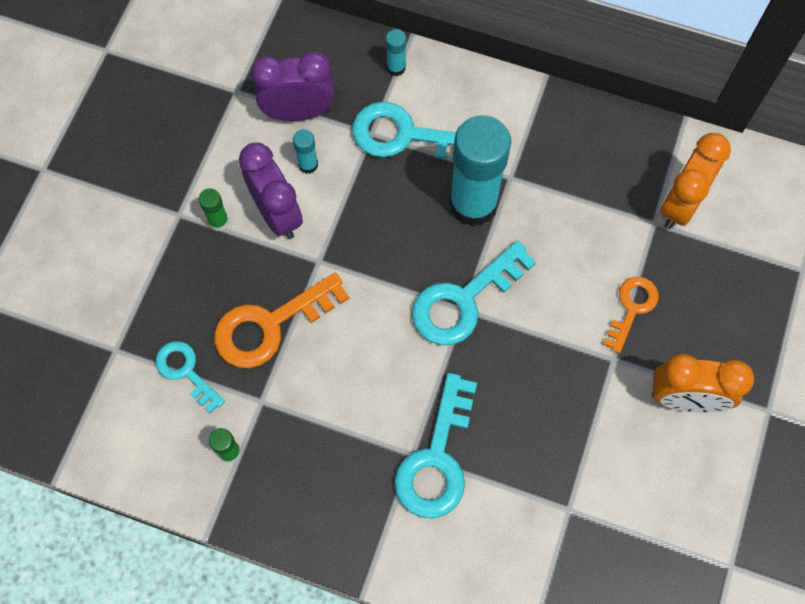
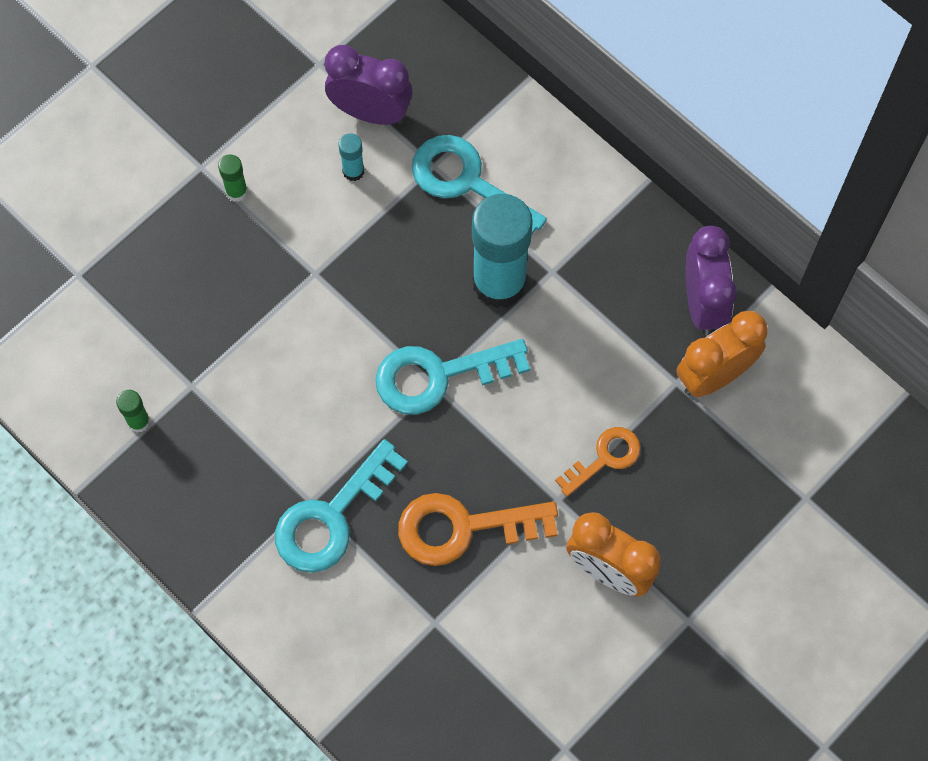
camera: 25 degrees right, 0 degrees up
turquoise key [155,341,225,413] -> none
orange key [214,272,349,368] -> orange key moved to [398,493,558,566]
purple clock [239,143,303,239] -> purple clock moved to [686,226,737,336]
turquoise glue stick [386,29,406,76] -> none

